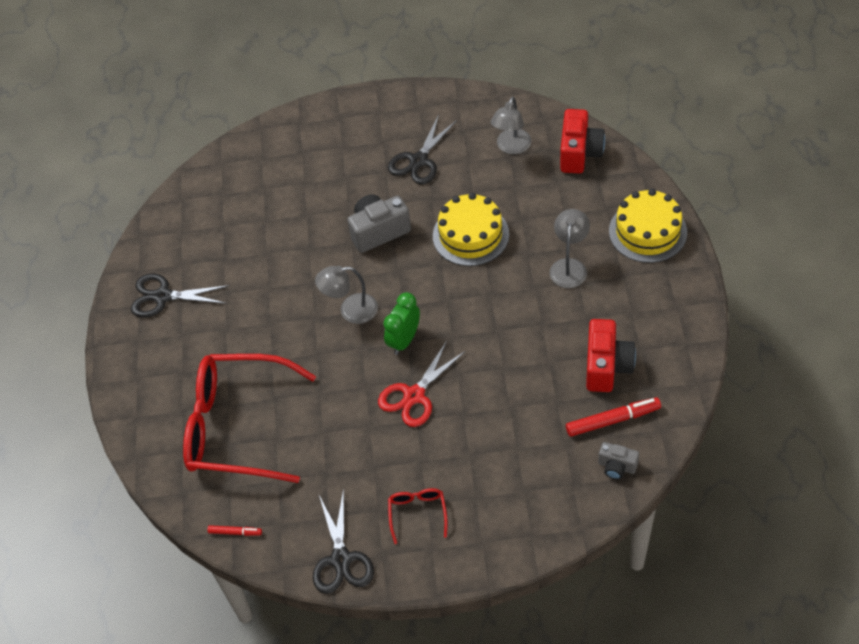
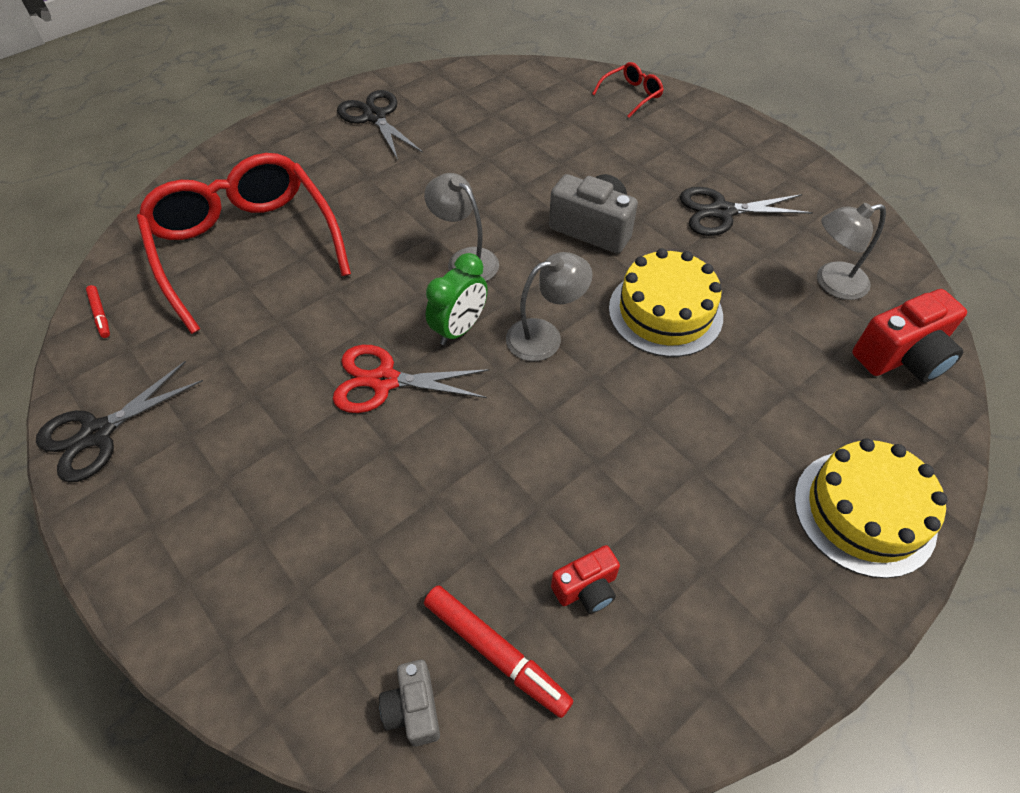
camera: 50 degrees right, 0 degrees up
green clock [383,292,420,355] -> green clock turned 135 degrees clockwise [426,253,488,345]
red glasses [388,488,448,544] -> red glasses moved to [592,62,664,118]
grey lamp [550,209,590,288] -> grey lamp moved to [506,252,593,361]
red camera [586,319,636,392] -> red camera [551,545,620,613], size x0.57

